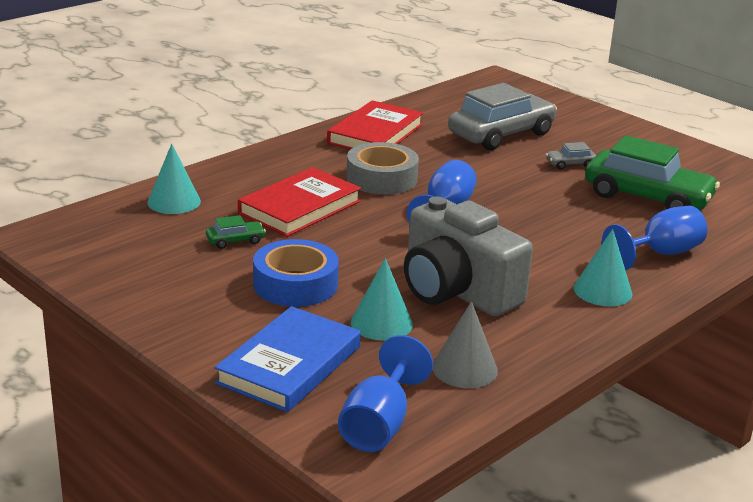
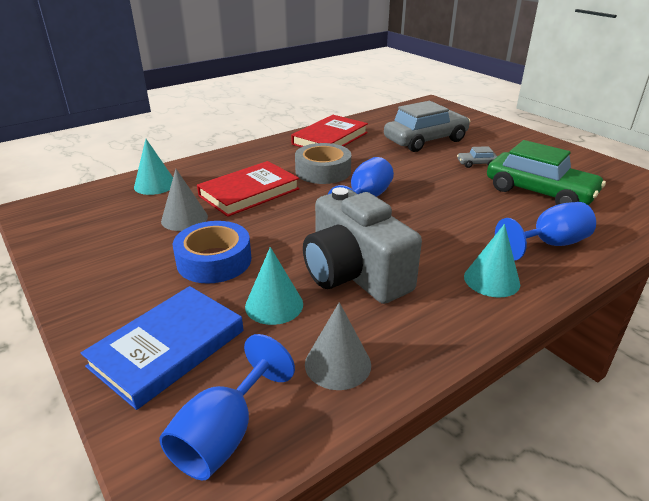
camera: 10 degrees right, 5 degrees up
green car [206,215,266,249] -> grey cone [161,169,208,231]

